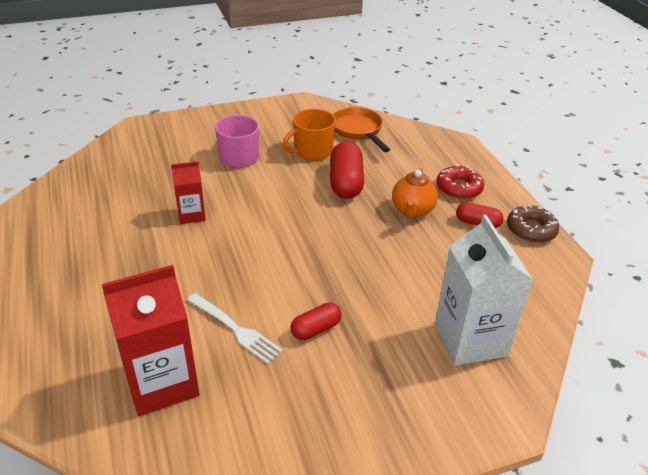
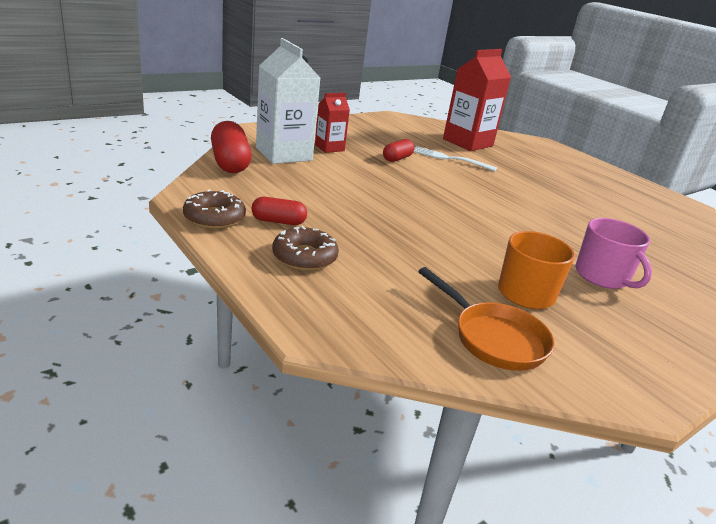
camera: 160 degrees right, 10 degrees down
red carton [171,161,206,224] -> red carton moved to [315,93,350,153]
red capsule [330,141,364,199] -> red capsule moved to [211,121,252,173]
orange teapot [392,168,438,218] -> none
red donut [437,165,484,199] -> brown donut [272,226,339,271]

